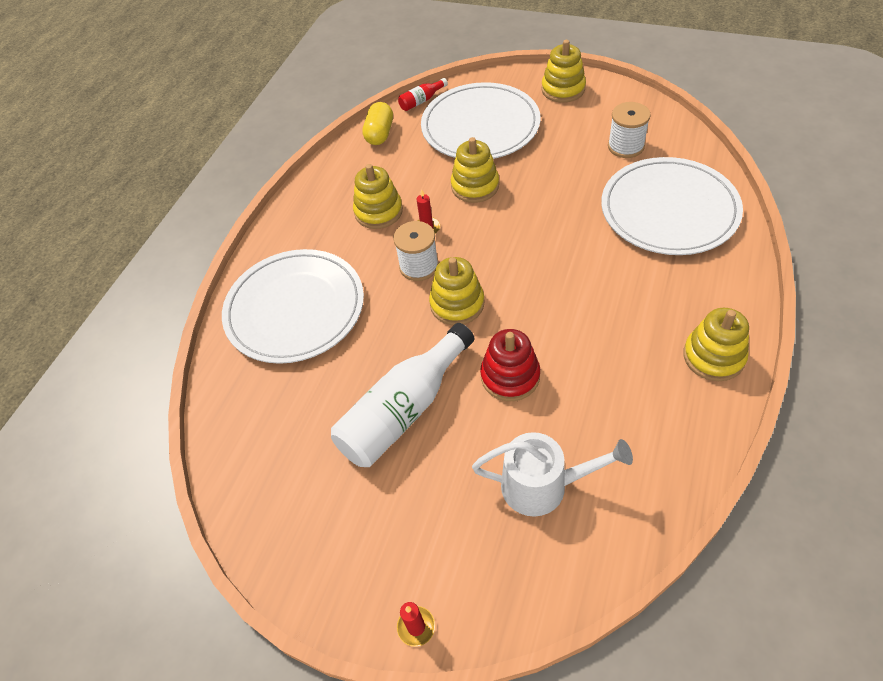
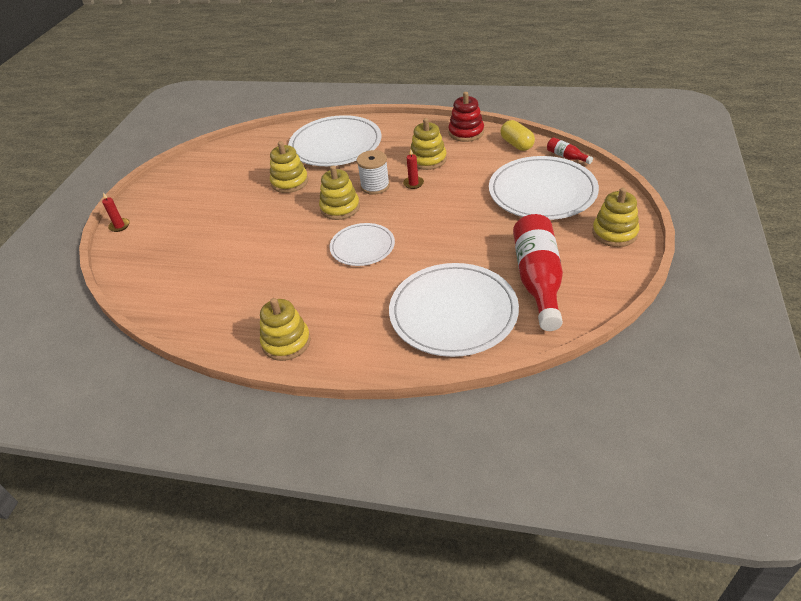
camera: 80 degrees right, 10 degrees down
white bottle [331,323,474,467] -> none
yellow capsule [362,102,393,145] -> yellow capsule turned 60 degrees clockwise [500,120,535,151]
yellow stacking toy [451,137,499,203] -> yellow stacking toy moved to [270,141,308,193]
white watering can [472,432,633,517] -> none
red stacking toy [480,329,540,401] -> red stacking toy moved to [448,92,484,142]
white spool [608,102,651,158] -> red bottle [513,214,563,331]
none -> white plate [330,223,395,266]

